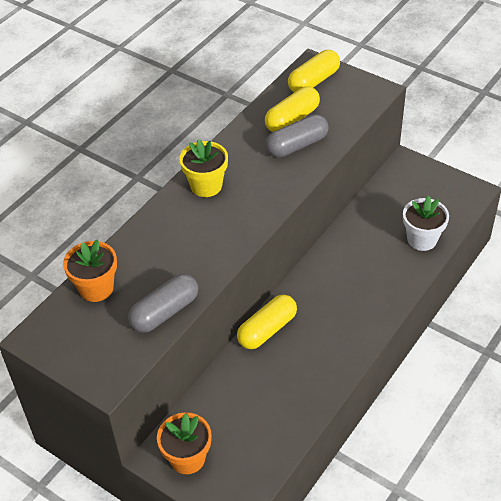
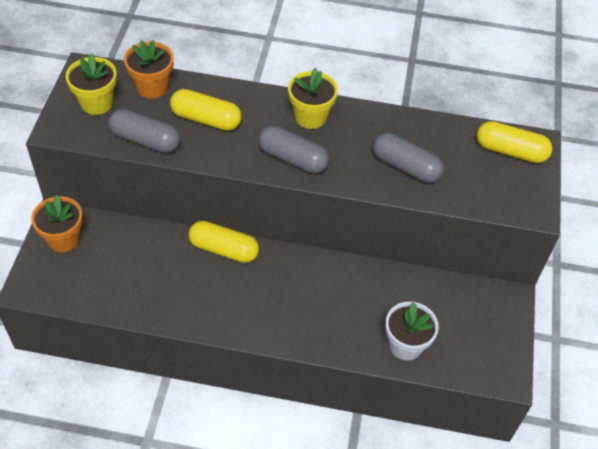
camera: 60 degrees right, 5 degrees up
yellow capsule [265,87,320,132] -> yellow capsule moved to [170,89,242,131]
none -> yellow flower pot [66,53,117,115]
none -> grey capsule [258,125,329,174]

